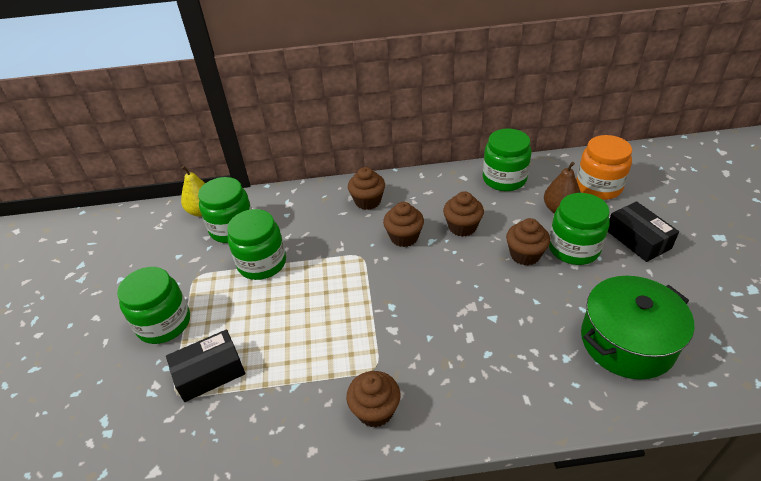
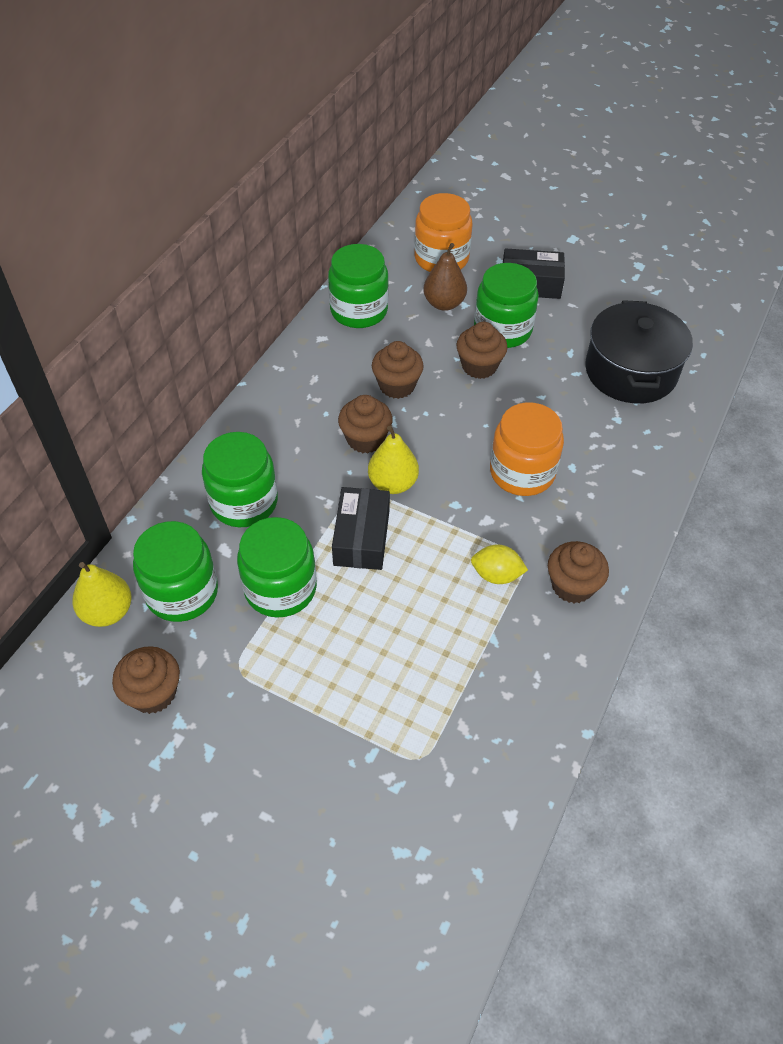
camera: 60 degrees left, 10 degrees up
green jar [117,267,190,344] -> green jar moved to [202,432,278,527]
black box [166,329,245,402] -> black box moved to [332,487,390,570]
brown cupcake [348,167,385,210] -> brown cupcake moved to [112,646,180,714]
green pot [581,276,695,380] -> black pot [585,300,693,404]
none -> yellow pear [368,426,419,494]
none -> yellow lemon [471,544,528,584]
none -> orange jar [490,402,564,496]

